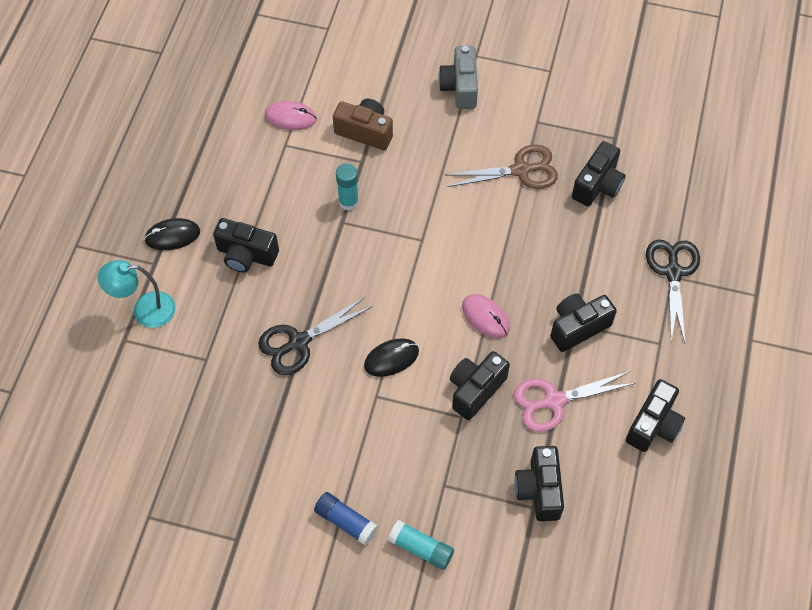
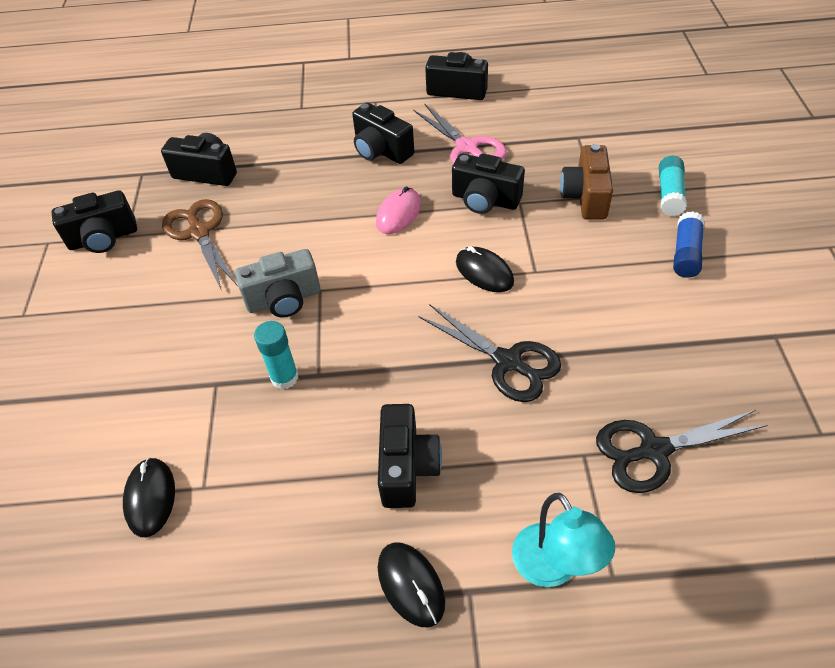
camera: 105 degrees left, 10 degrees down
pink mouse [265,101,317,130] -> black mouse [123,457,175,537]
brown camera [333,99,393,150] -> brown camera moved to [560,144,613,220]
grey camera [439,46,478,109] -> grey camera moved to [235,249,320,317]
black camera [514,446,564,521] -> black camera moved to [51,190,137,253]
black scissors [646,239,700,343] -> black scissors moved to [596,410,767,493]

